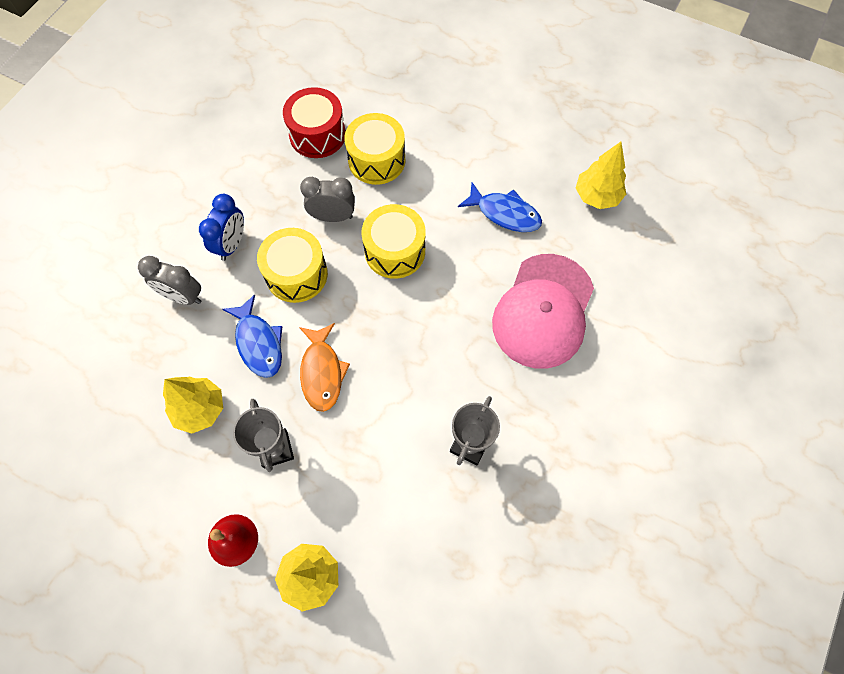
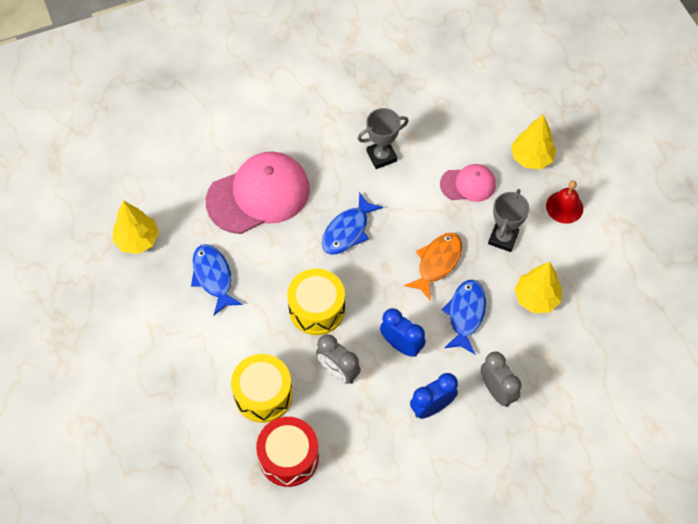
camera: 140 degrees left, 5 degrees down
yellow drum [257,228,328,303] -> blue clock [380,308,426,357]
none -> blue fish [322,192,383,255]
none -> pink cap [440,164,496,202]

